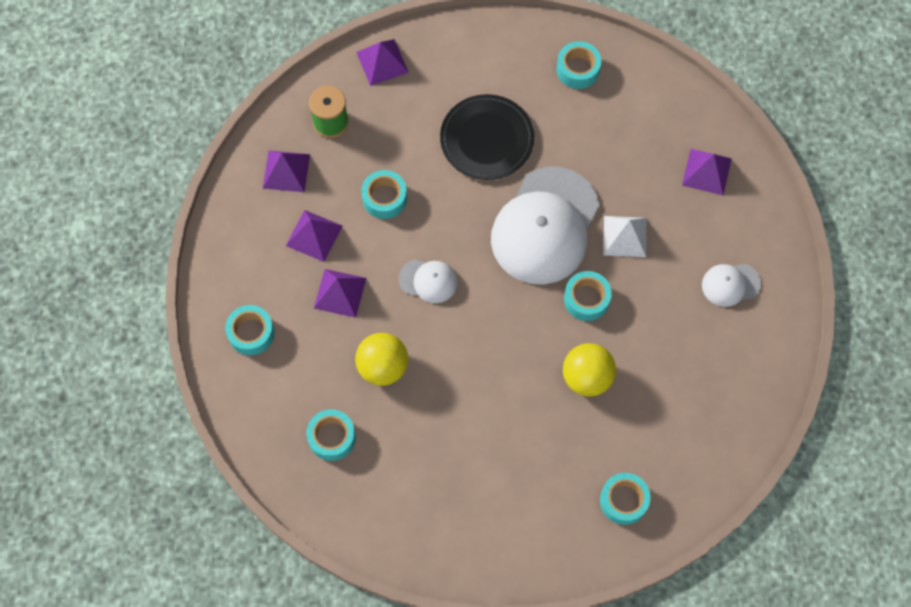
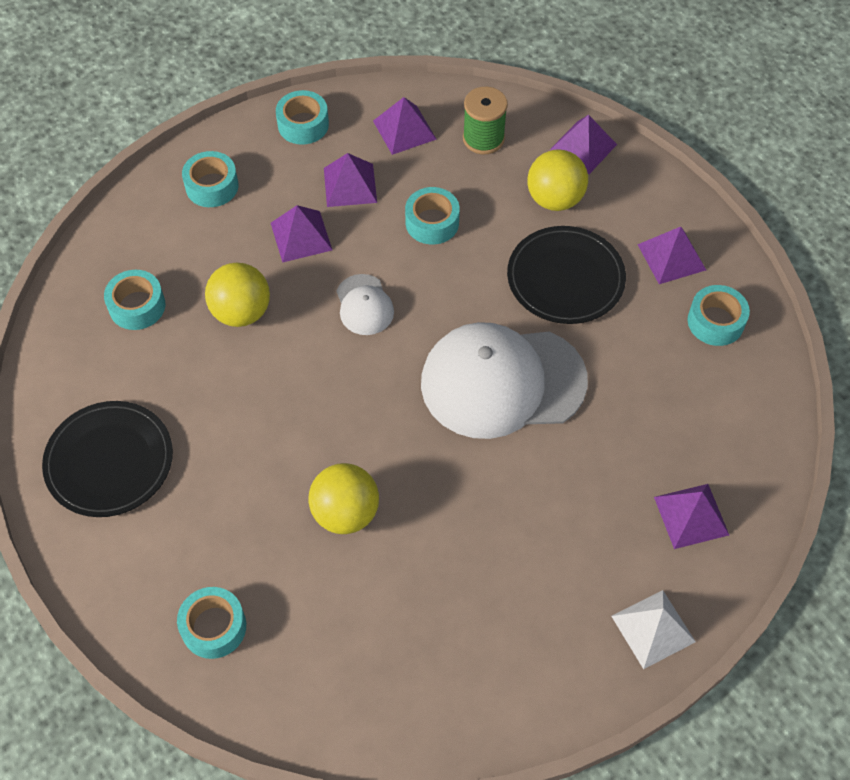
camera: 60 degrees right, 10 degrees down
turquoise tape [564,271,612,321] -> turquoise tape moved to [276,90,329,145]
white pyramid [603,216,647,257] -> white pyramid moved to [611,590,696,669]
white cap [702,263,761,307] -> none
none -> black plate [42,401,173,517]
none -> yellow ball [527,149,588,211]
none -> purple pyramid [637,227,706,284]

